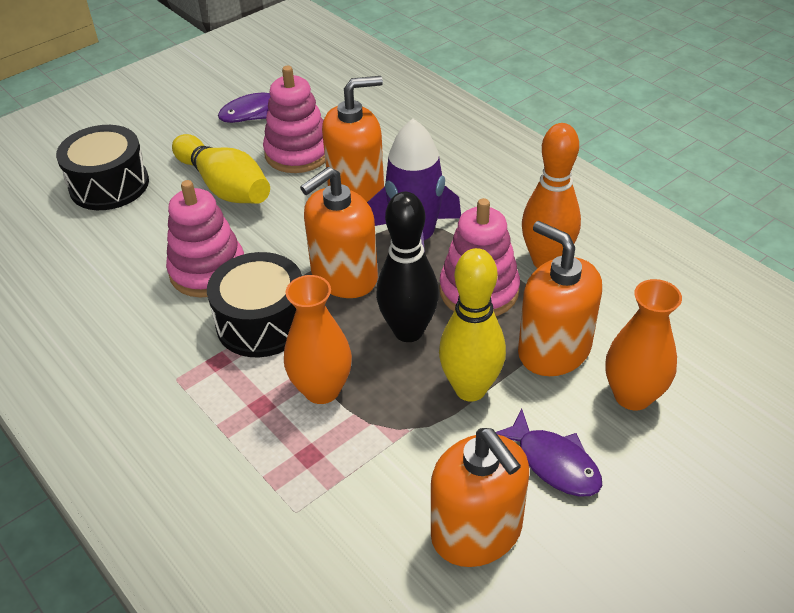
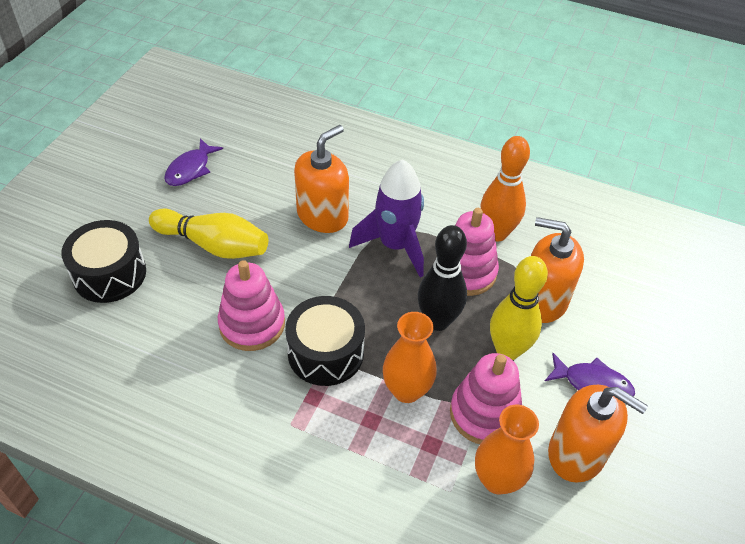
camera: 30 degrees left, 5 degrees up
pink stacking toy [263,66,325,173] -> pink stacking toy moved to [450,353,522,444]
orange soap dispenser [300,167,378,298] -> none
orange vase [605,279,682,410] -> orange vase moved to [475,405,539,495]

